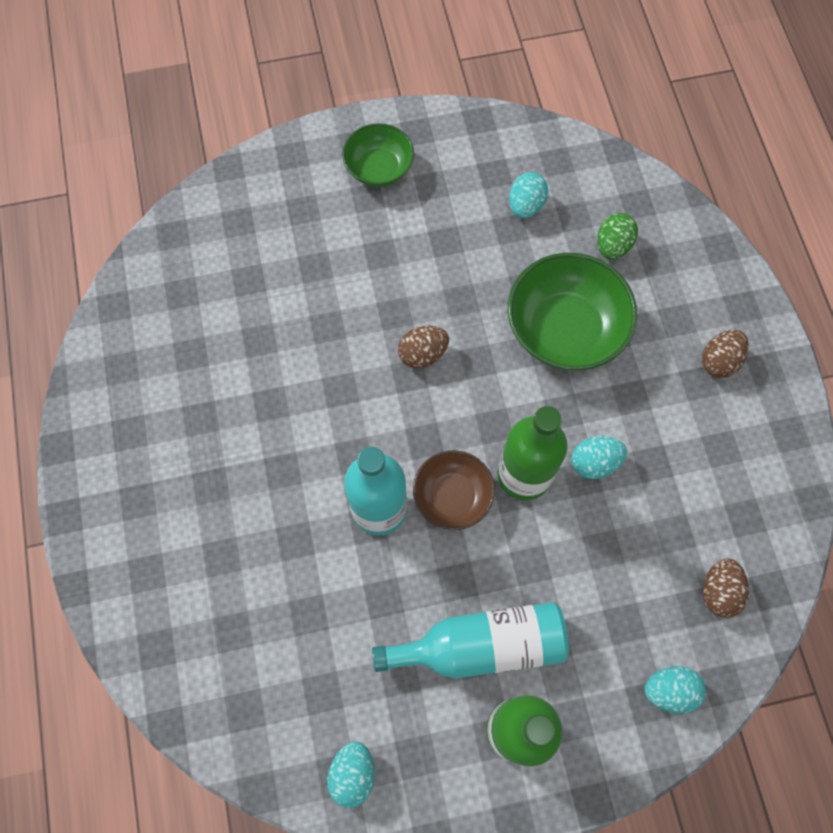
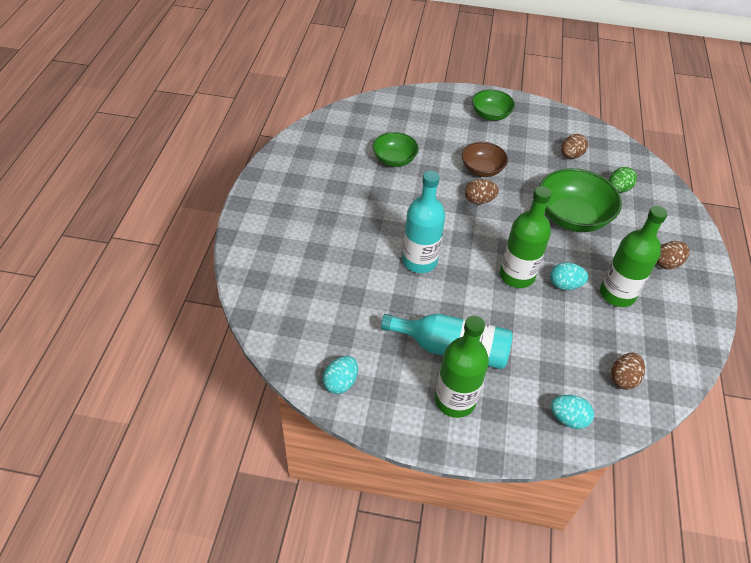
camera: 20 degrees right, 20 degrees down
brown bowl [413,450,495,530] -> brown bowl moved to [462,142,508,177]
turquoise egg [509,172,549,218] -> brown egg [561,134,588,159]
none -> green bowl [373,132,419,167]
none -> green bottle [600,206,668,307]

